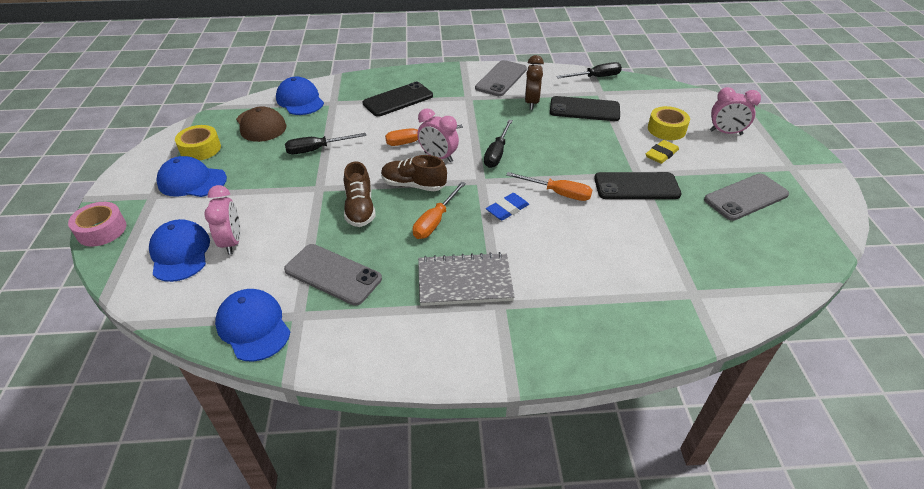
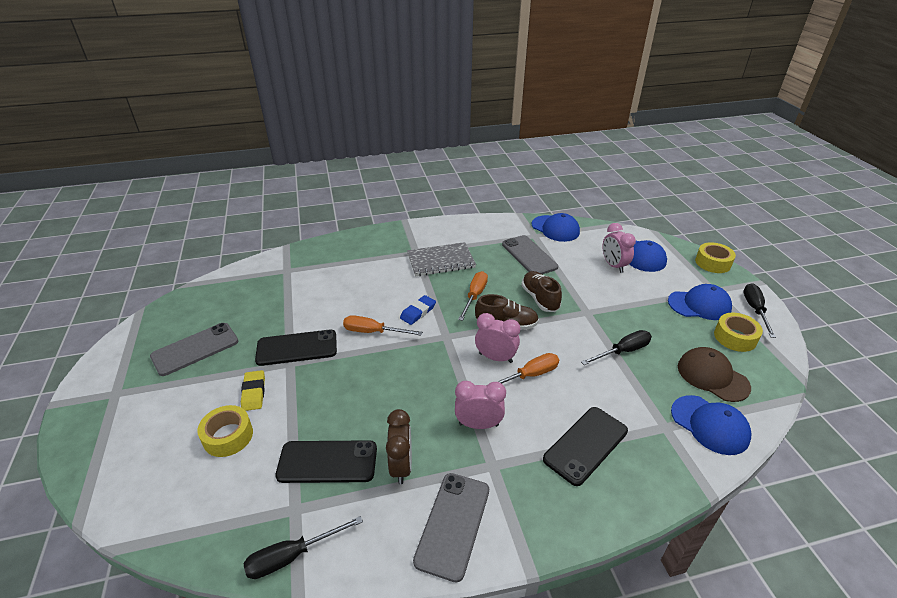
camera: 170 degrees right, 5 degrees down
pink tape [68,202,126,246] -> yellow tape [695,242,736,273]
grey phone [284,244,382,306] -> grey phone turned 45 degrees clockwise [502,235,558,274]
black screwdriver [484,119,513,168] -> black screwdriver moved to [743,283,776,338]
yellow eraser [646,140,679,164] -> yellow eraser turned 45 degrees counterclockwise [241,370,265,411]
pink clock [710,87,761,135] -> pink clock moved to [455,381,506,429]

